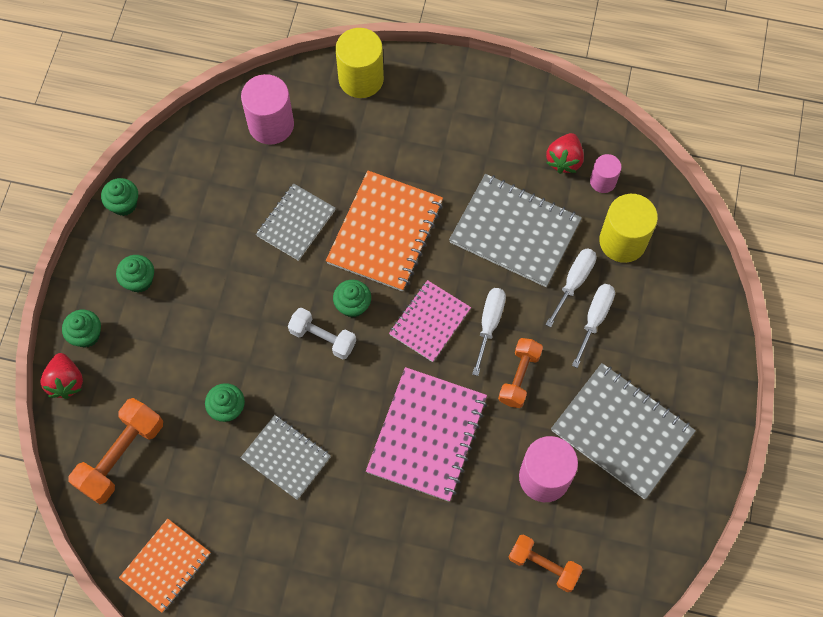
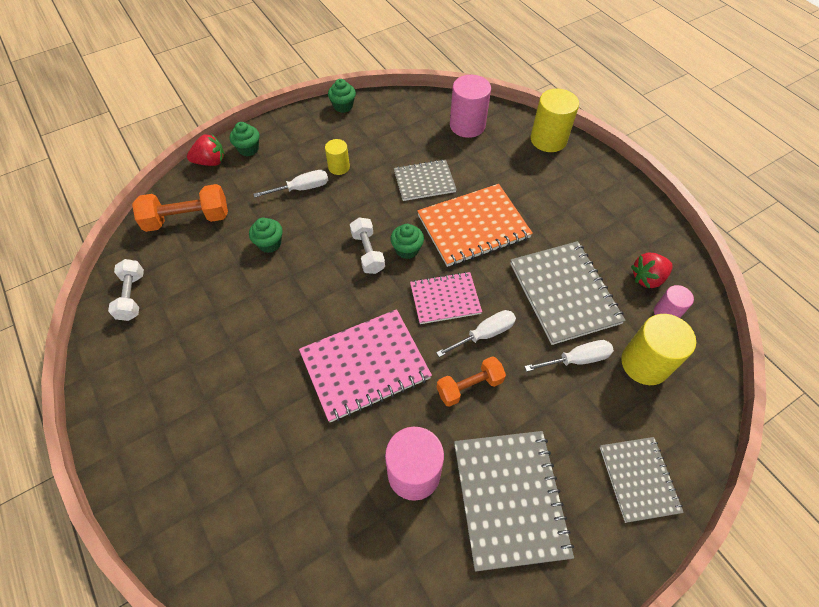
camera: 45 degrees right, 10 degrees down
red strawberry [41,353,83,399] -> red strawberry turned 135 degrees counterclockwise [187,134,225,166]
green cupcake [116,255,154,292] -> none
orange notebook [119,519,211,613] -> white dumbbell [108,259,144,321]
grey notebook [240,415,331,500] -> grey notebook moved to [600,437,684,523]
orange dumbbell [509,535,583,592] -> none
white screwdriver [572,284,615,368] -> white screwdriver moved to [253,170,328,198]
none -> yellow cylinder [325,139,350,175]

